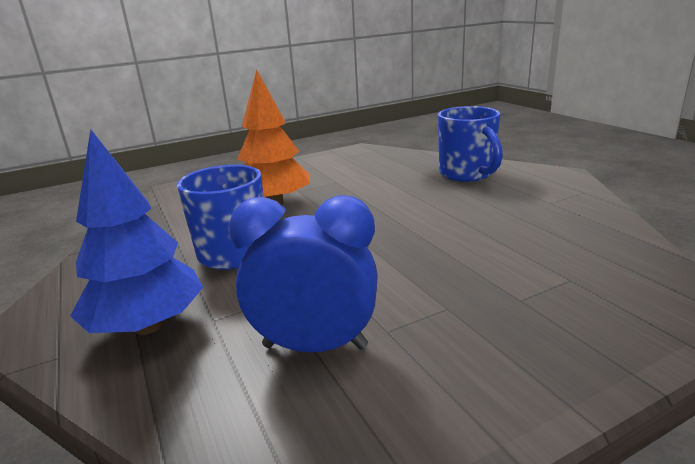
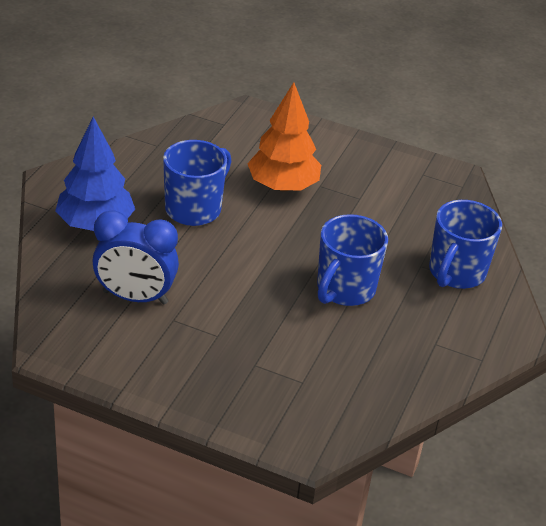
camera: 45 degrees right, 15 degrees up
blue clock [229,195,378,352] -> blue clock turned 135 degrees clockwise [92,210,179,305]
none -> blue mug [317,214,388,306]

